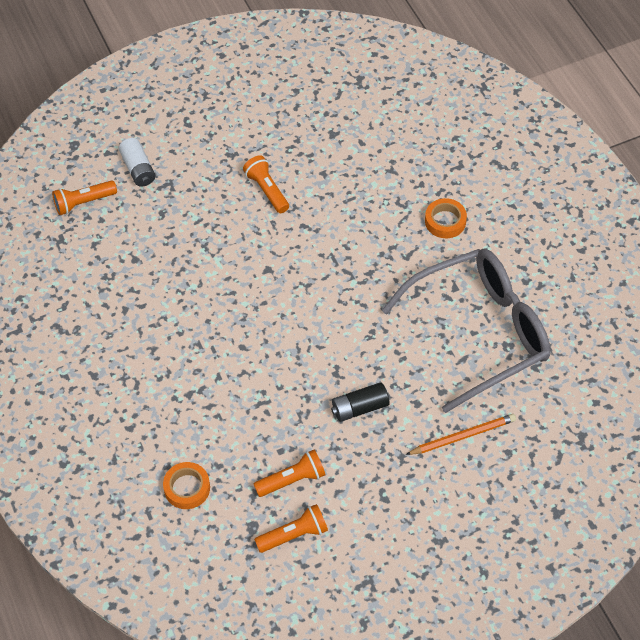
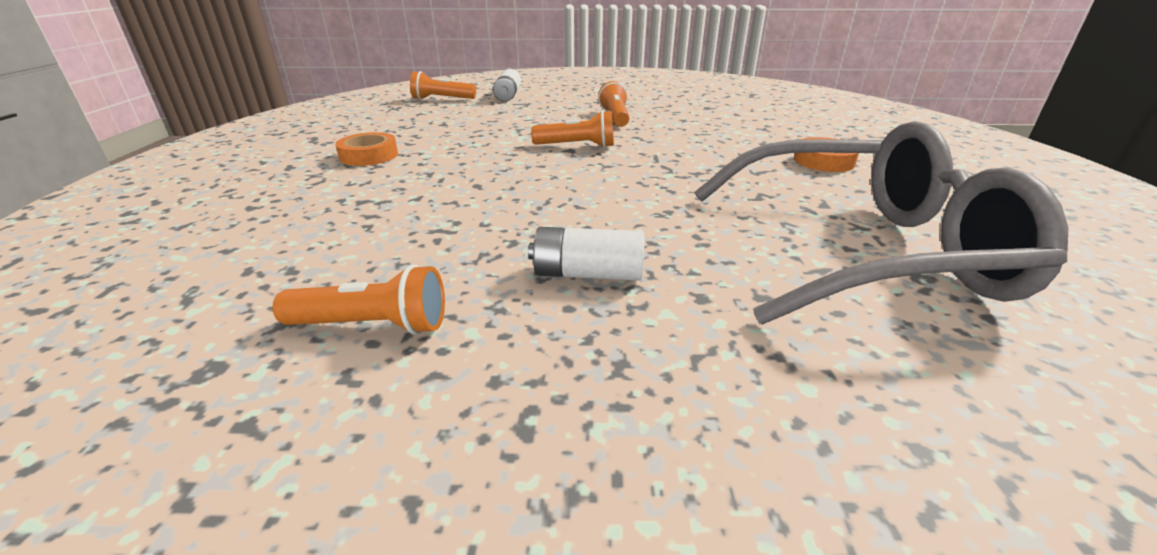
camera: 25 degrees right, 25 degrees down
orange tape [163,462,210,509] -> orange tape moved to [335,132,398,166]
orange flashlight [254,504,328,553] -> orange flashlight moved to [531,111,614,148]
black battery [331,382,389,422] -> white battery [528,227,644,281]
orange pencil [405,414,516,455] -> none

